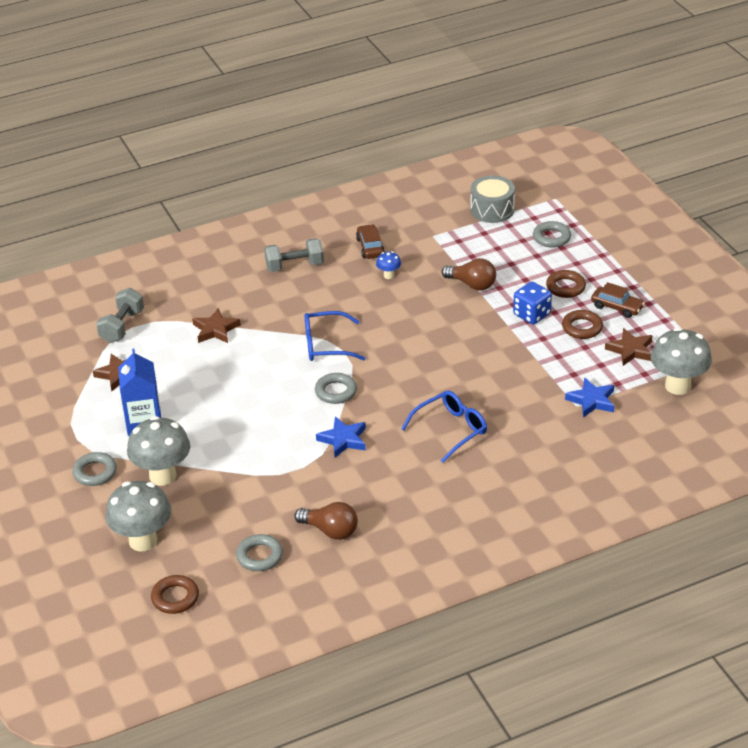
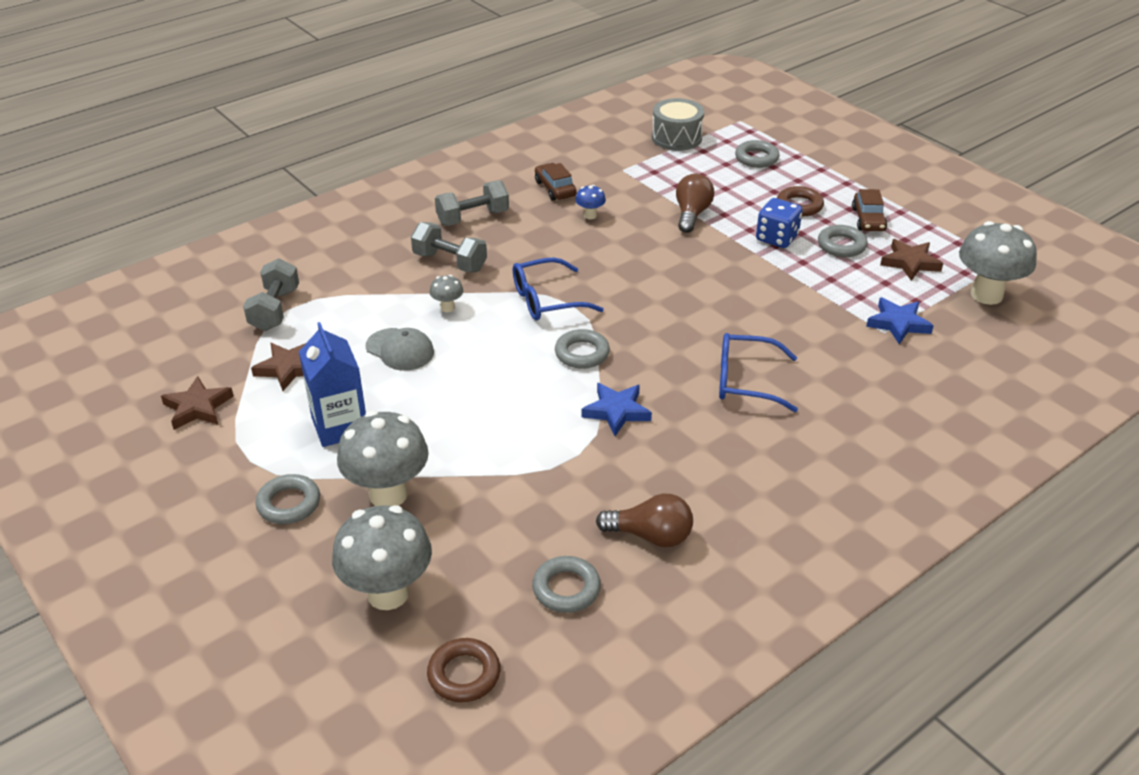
camera: 15 degrees left, 0 degrees up
brown star [192,308,241,343] -> brown star moved to [161,376,234,430]
blue glasses [401,391,487,463] -> blue glasses turned 120 degrees counterclockwise [719,333,798,412]
brown light bulb [442,258,496,290] -> brown light bulb turned 90 degrees counterclockwise [676,173,714,233]
brown ring [562,310,603,339] -> grey ring [818,225,868,257]
brown car [591,282,645,318] -> brown car turned 75 degrees clockwise [852,189,887,231]
none -> grey cap [365,328,434,371]
none -> grey dumbbell [411,222,487,272]
none -> grey mushroom [430,275,463,312]

